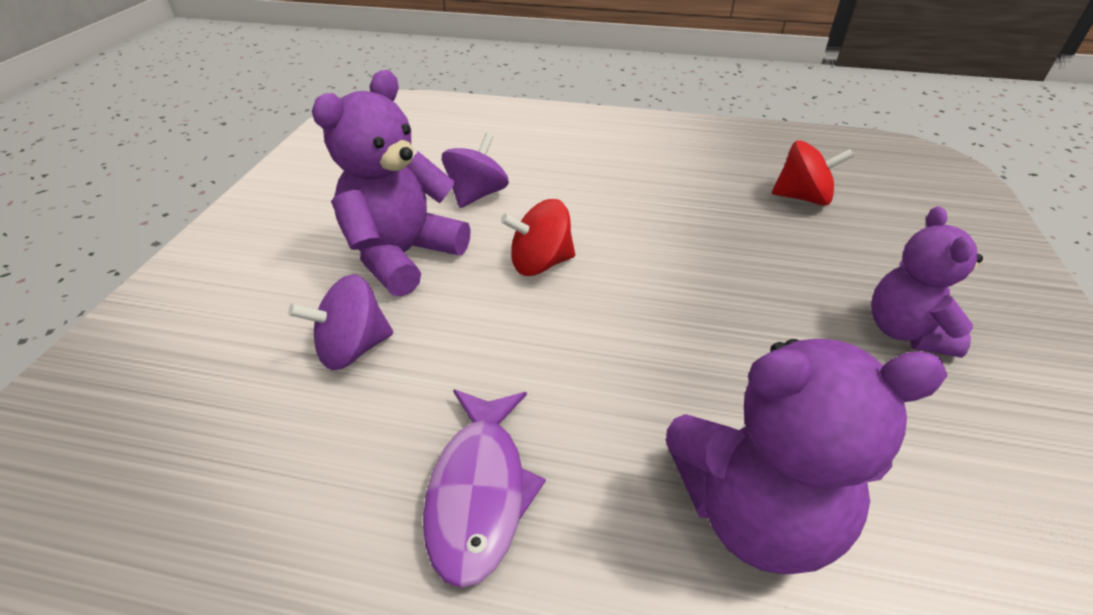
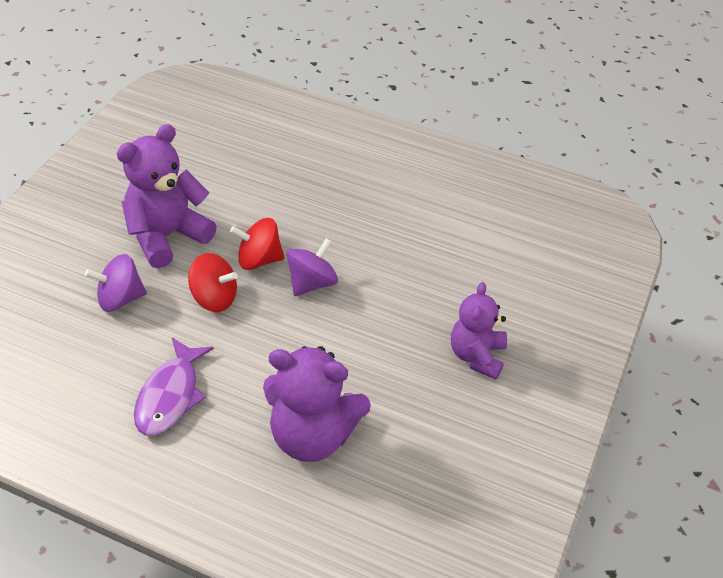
camera: 10 degrees right, 5 degrees up
purple spinning top [442,133,509,208] -> purple spinning top moved to [287,238,338,296]
red spinning top [772,140,854,206] -> red spinning top moved to [188,253,238,312]

